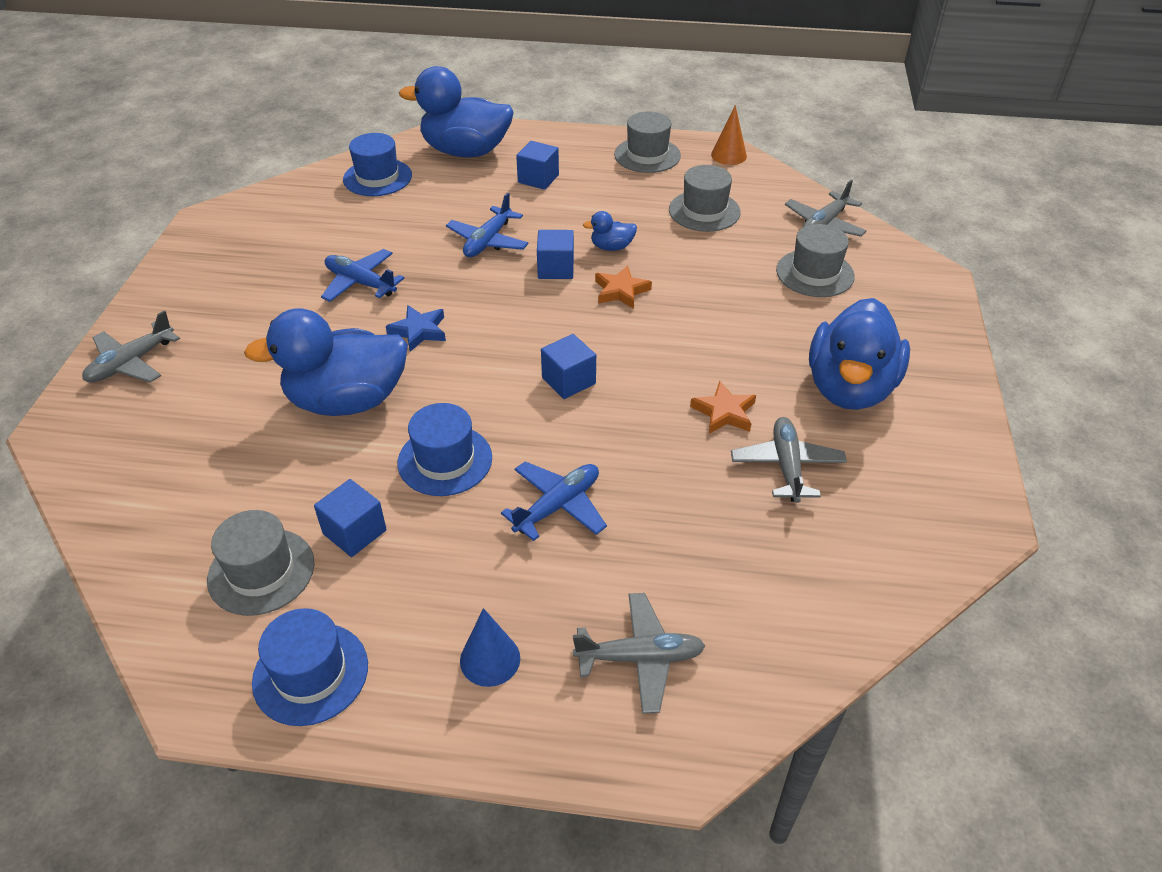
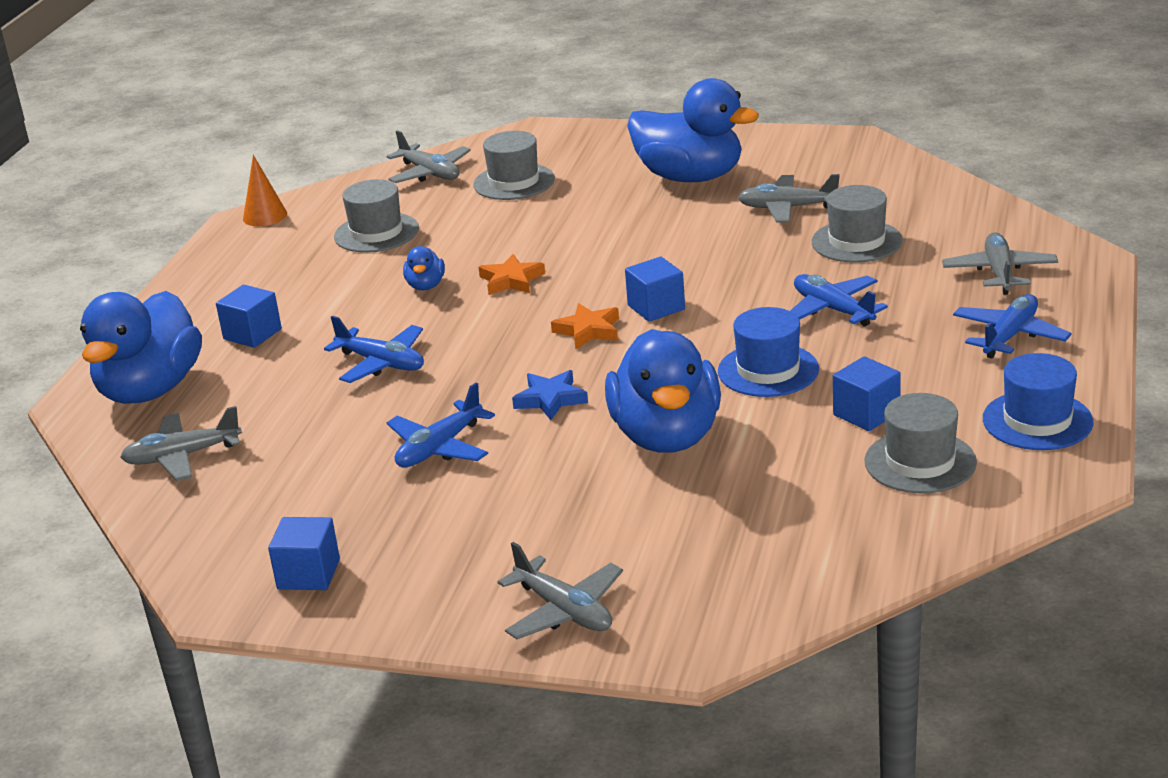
camera: 80 degrees left, 15 degrees down
blue hat [343,133,412,196] -> grey plane [120,406,242,481]
blue cone [460,608,520,687] -> blue plane [953,294,1072,358]
blue cube [537,230,574,279] -> blue cube moved to [268,517,340,590]
grey hat [614,111,681,173] -> grey hat moved to [812,185,903,263]
orange star [690,381,756,434] -> orange star moved to [551,303,619,349]

